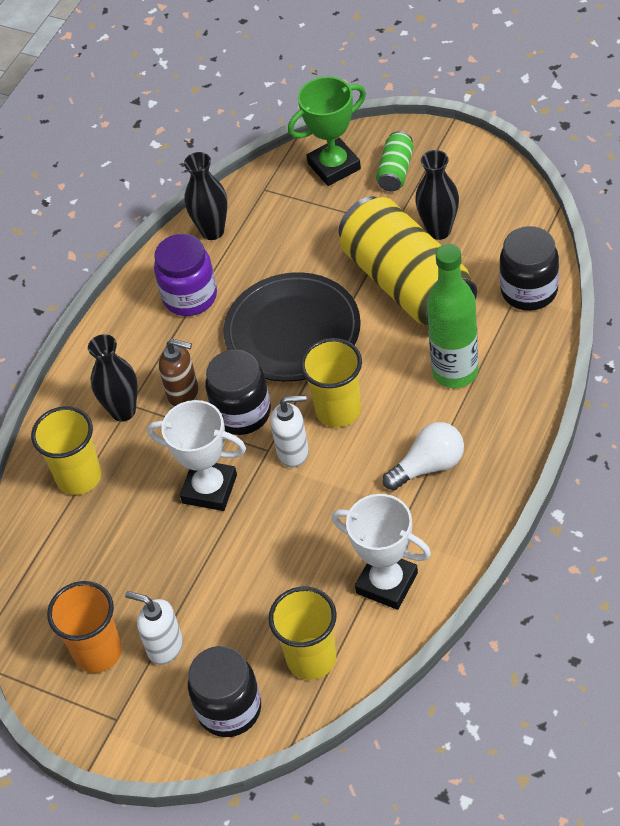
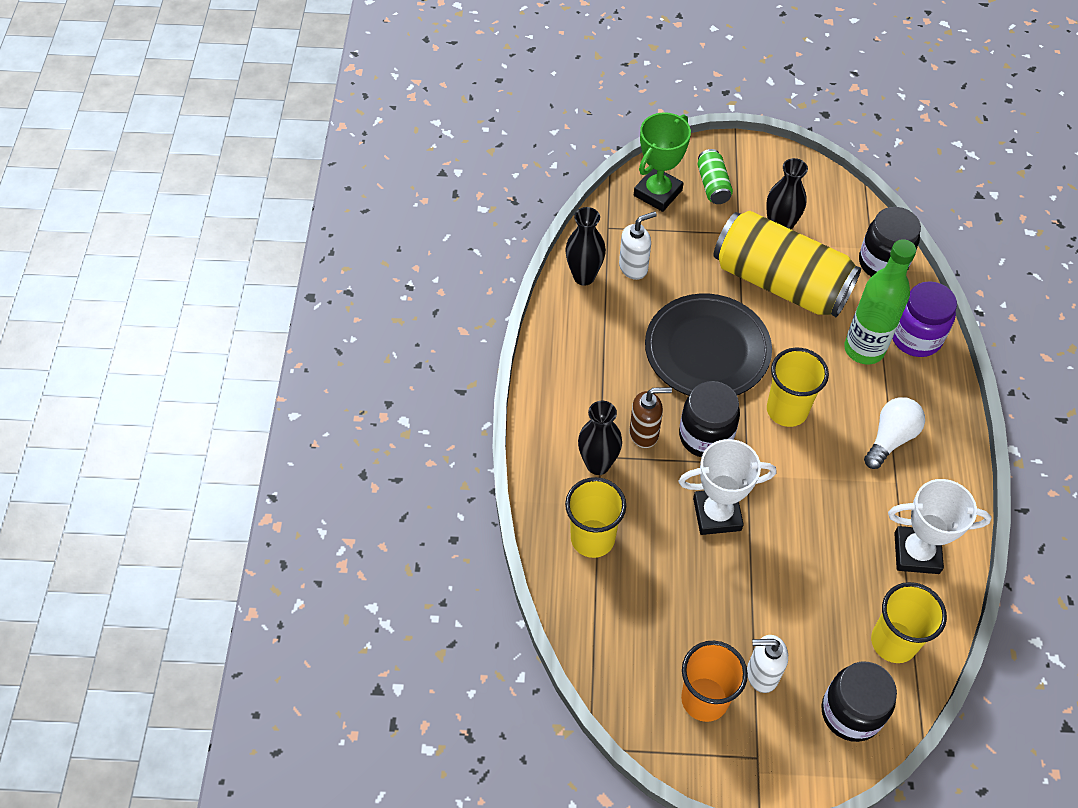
camera: 30 degrees left, 5 degrees up
purple jar [154,234,217,316] -> purple jar moved to [892,281,957,357]
white soap dispenser [270,395,309,468] -> white soap dispenser moved to [619,211,657,280]

